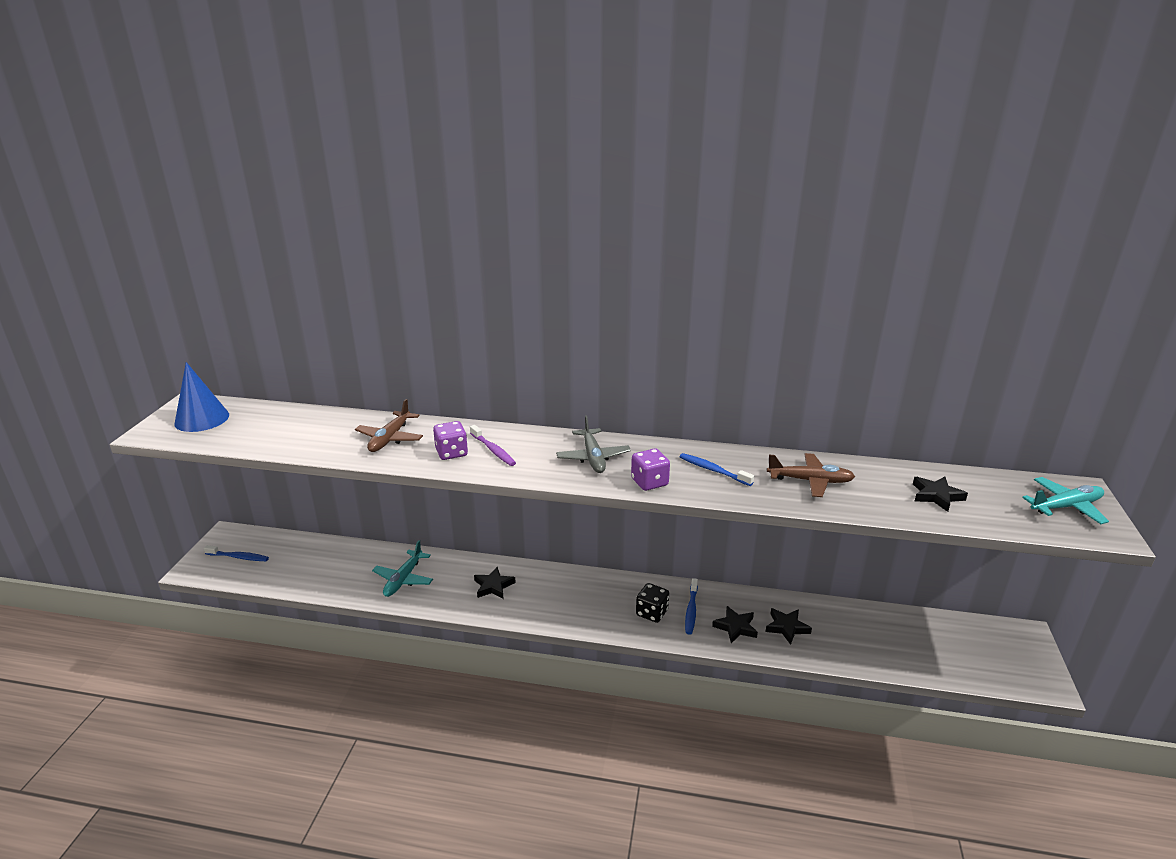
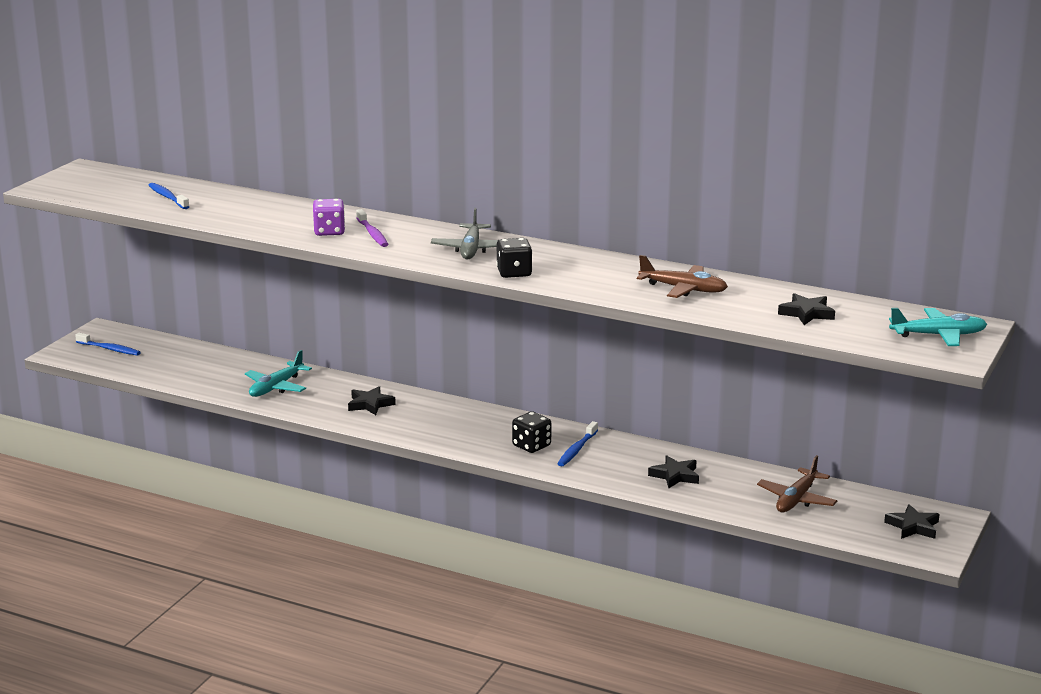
camera: 15 degrees right, 5 degrees down
blue cone [174,362,229,432] -> none
brown plane [355,399,423,452] -> brown plane moved to [757,455,837,512]
purple dice [631,448,670,491] -> black dice [496,238,532,278]
blue toothbrush [680,453,754,486] -> blue toothbrush moved to [148,183,190,209]
black star [712,606,758,643] -> black star moved to [884,504,940,539]

